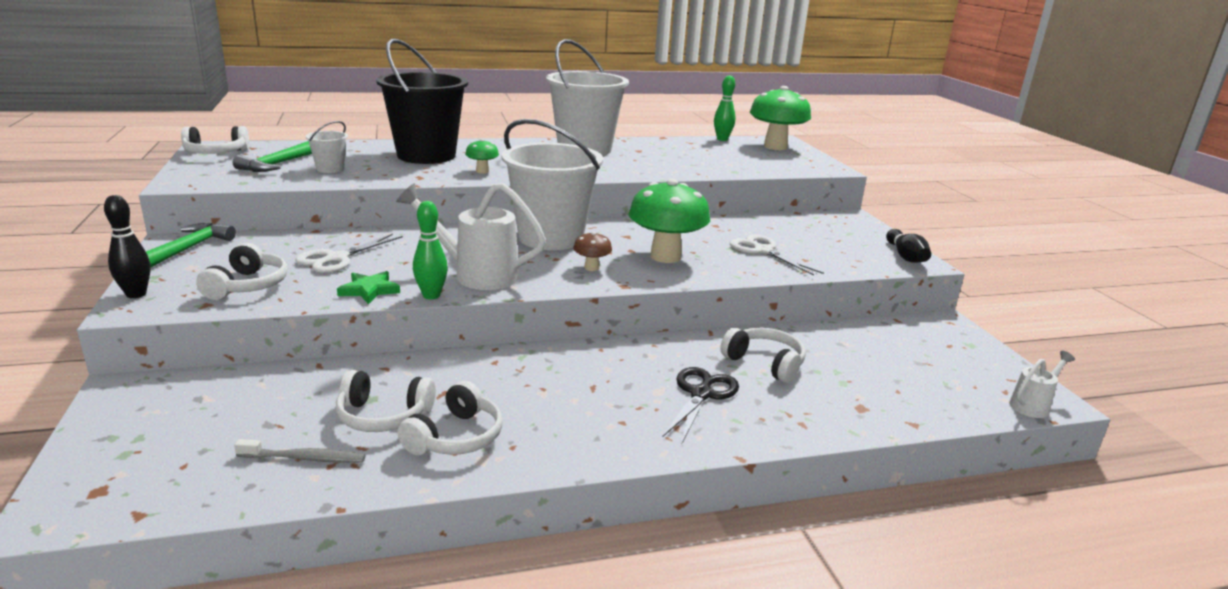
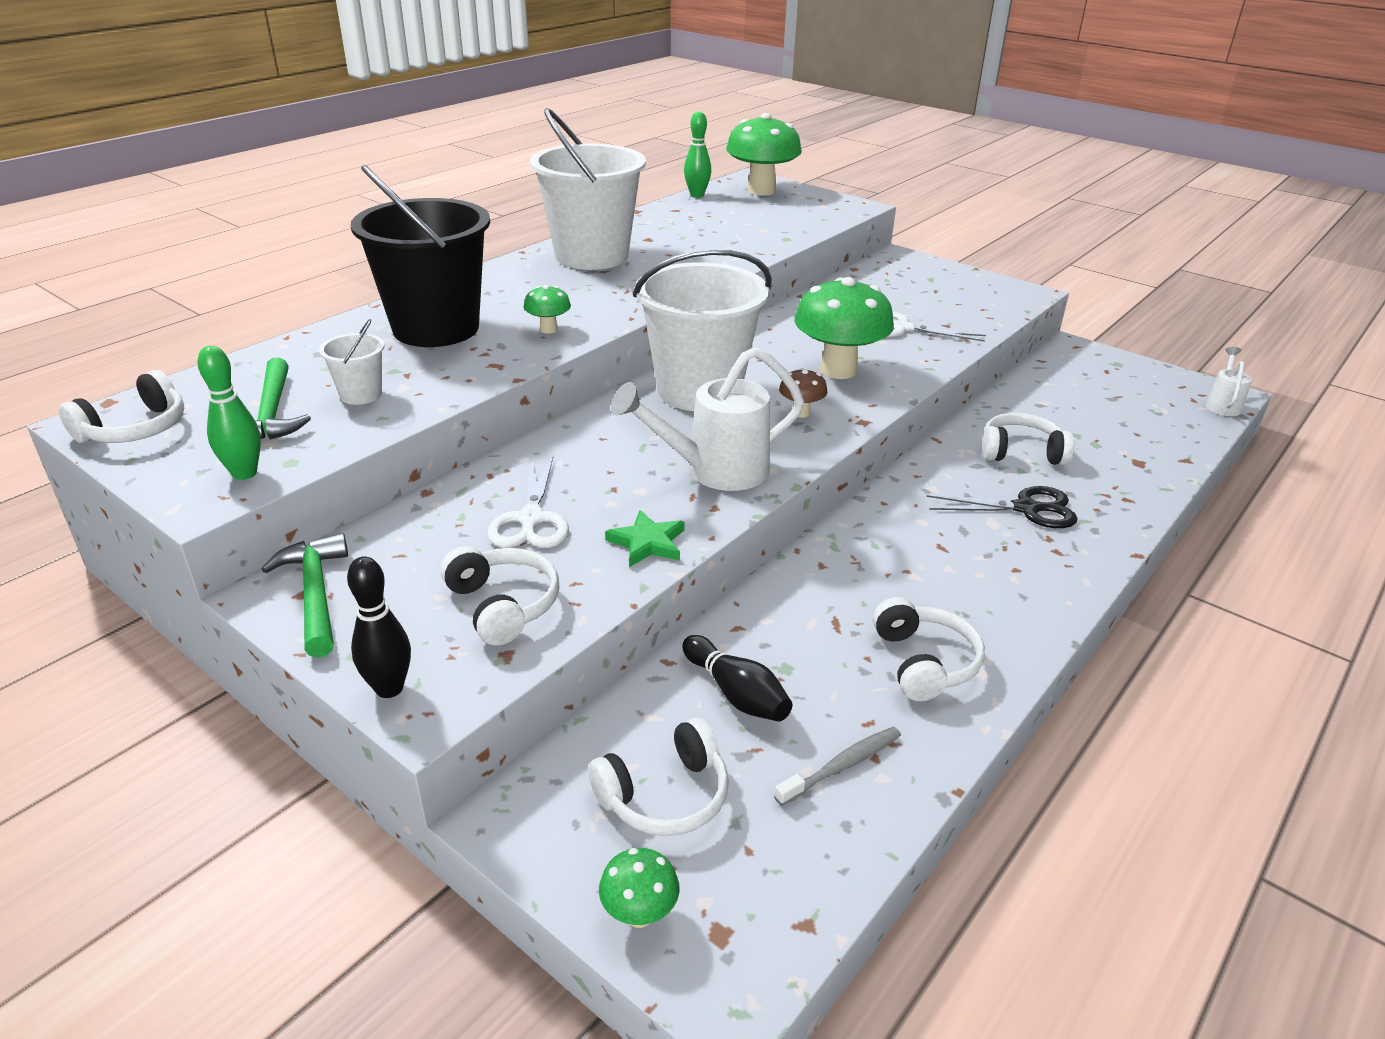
camera: 35 degrees left, 10 degrees up
white headphones [336,370,436,432] -> white headphones moved to [588,717,729,836]
green bowling pin [413,201,448,299] -> green bowling pin moved to [197,346,261,480]
black scissors [662,367,739,443] -> black scissors turned 105 degrees clockwise [927,486,1078,528]
black bowling pin [886,229,931,263] -> black bowling pin moved to [682,635,792,722]
none -> green mushroom [599,848,679,928]

